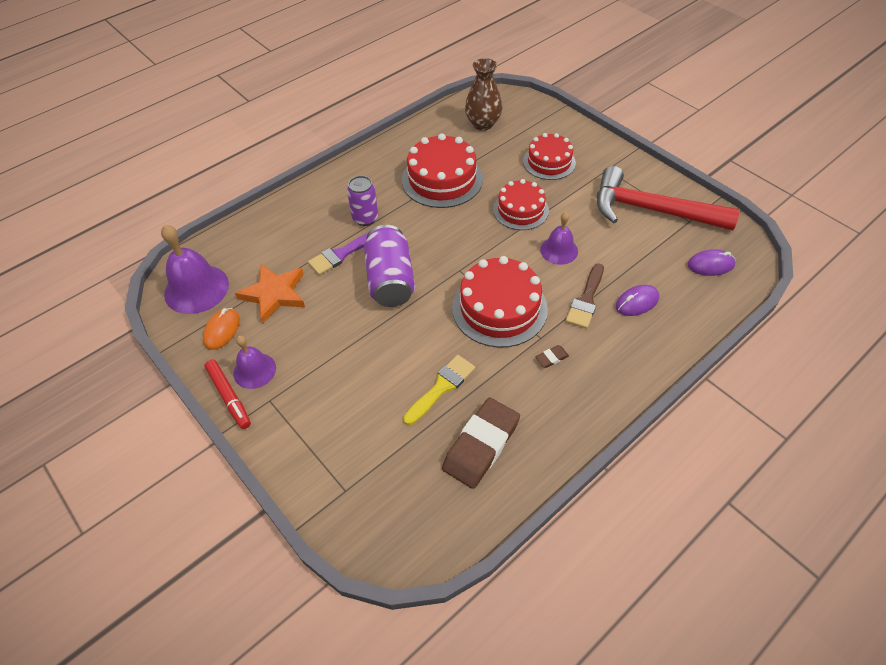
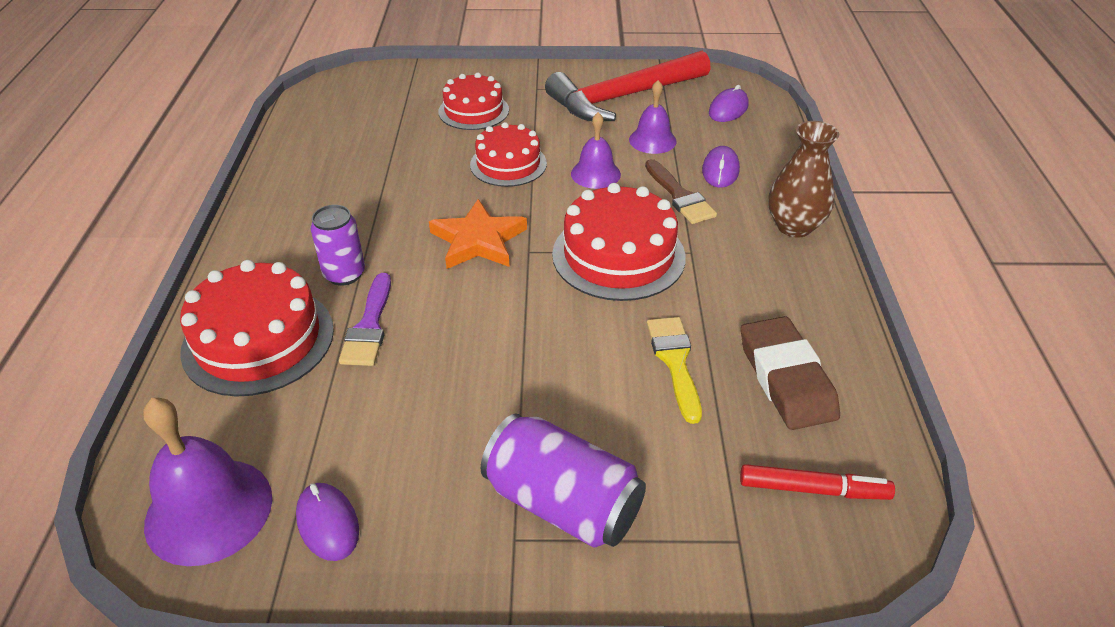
camera: 50 degrees left, 10 degrees down
orange mouse [203,308,240,350] -> purple mouse [296,483,359,561]
red marker [204,360,251,429] -> red marker moved to [740,464,895,500]
purple bell [233,335,276,389] -> purple bell moved to [629,80,677,154]
orange star [235,264,305,323] -> orange star moved to [429,199,527,269]
purple can [364,225,415,307] -> purple can moved to [481,413,646,548]
red cake [402,133,483,208] -> red cake moved to [180,260,334,397]
brown vase [465,58,502,130] -> brown vase moved to [768,121,839,238]
brown eraser [535,345,569,368] -> none

